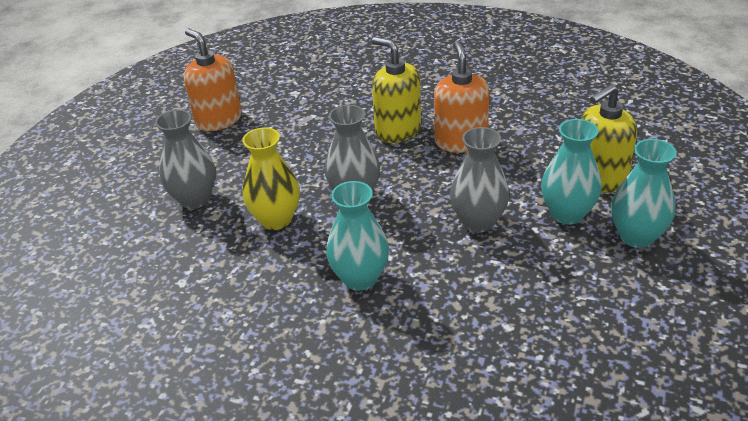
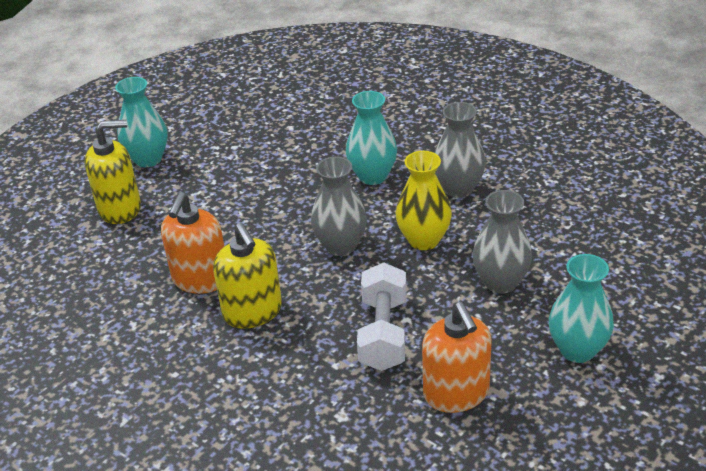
camera: 160 degrees left, 0 degrees up
grey vase [450,127,509,232] -> grey vase moved to [434,102,486,198]
turquoise vase [541,119,602,224] -> turquoise vase moved to [549,254,614,363]
none -> white dumbbell [357,262,406,371]

